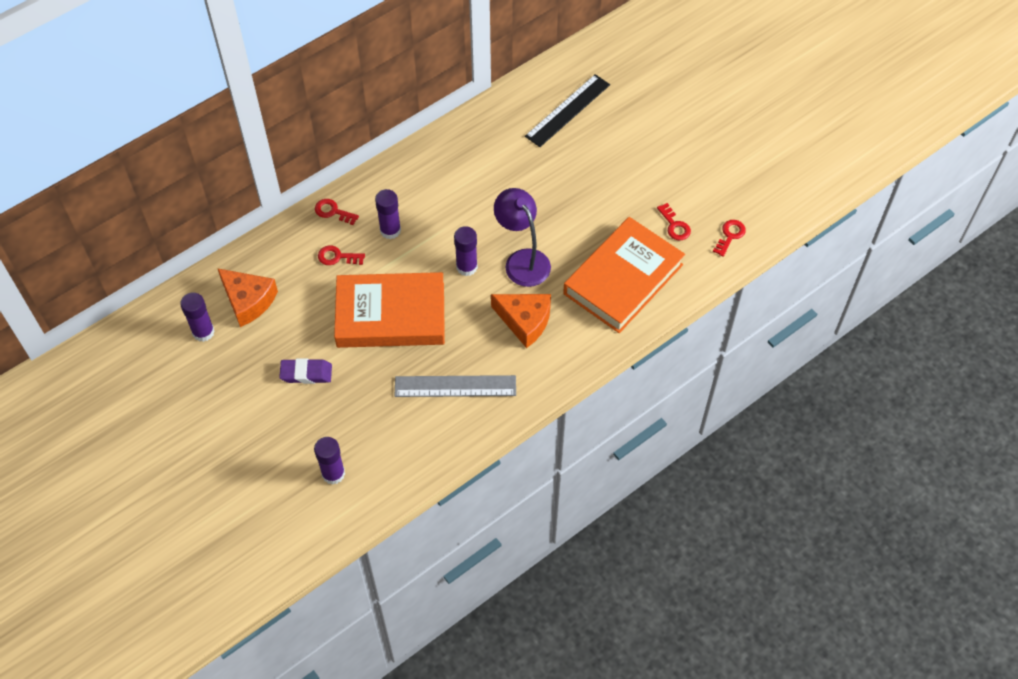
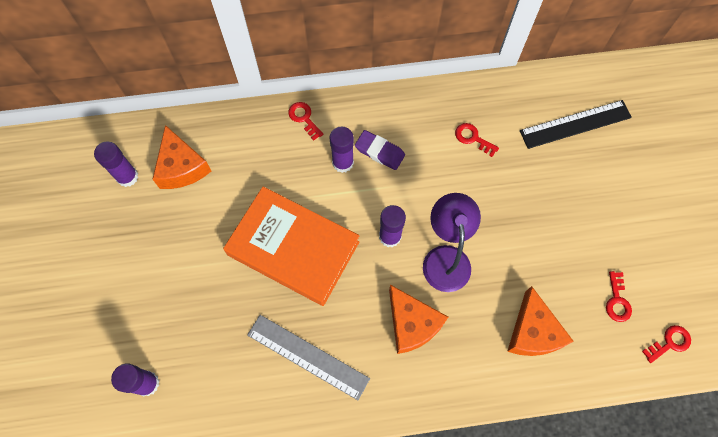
camera: 30 degrees right, 10 degrees up
purple eraser [279,358,332,384] -> purple eraser moved to [355,130,405,170]
red key [318,245,365,265] -> red key moved to [455,123,499,157]
orange book [563,217,685,333] -> orange cheese [507,286,574,356]

